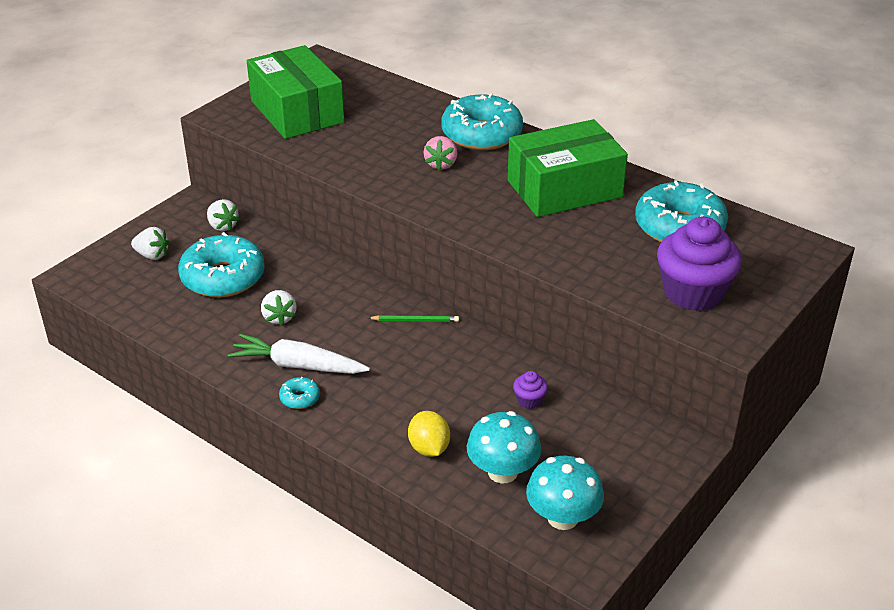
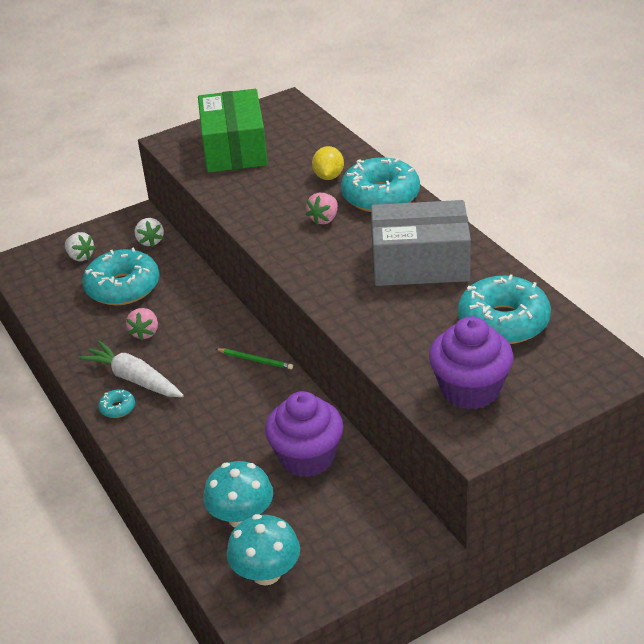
camera: 25 degrees right, 0 degrees up
white strawberry [261,290,297,326] -> pink strawberry [126,308,158,341]
yellow lemon [408,411,450,457] -> yellow lemon moved to [312,146,344,180]
green box [508,119,628,217] -> grey box [371,200,471,286]
purple cupcake [513,371,548,409] -> purple cupcake [265,391,343,477], size x2.35

